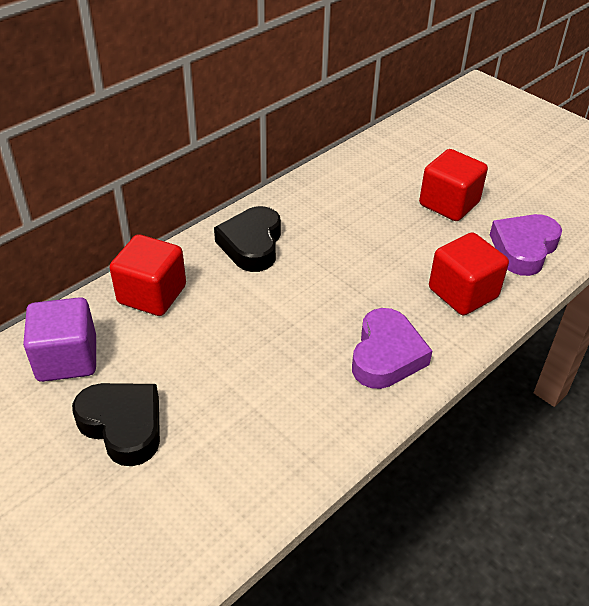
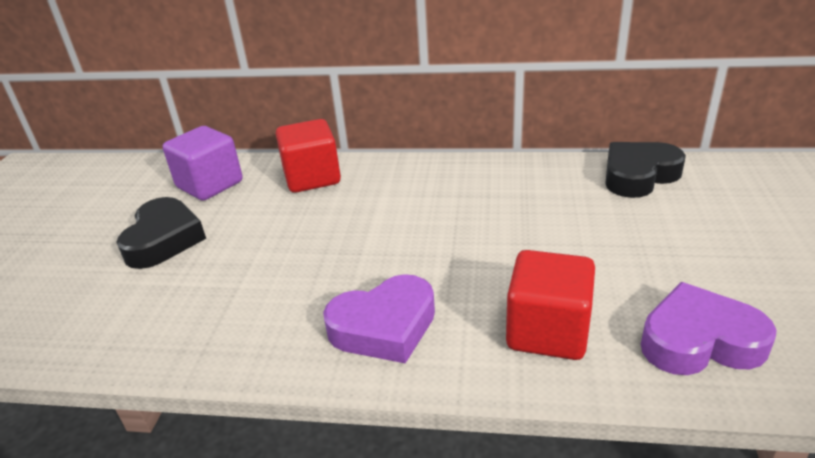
camera: 55 degrees right, 10 degrees down
black heart [214,206,281,272] -> black heart moved to [605,142,686,198]
red cube [419,149,488,221] -> none

